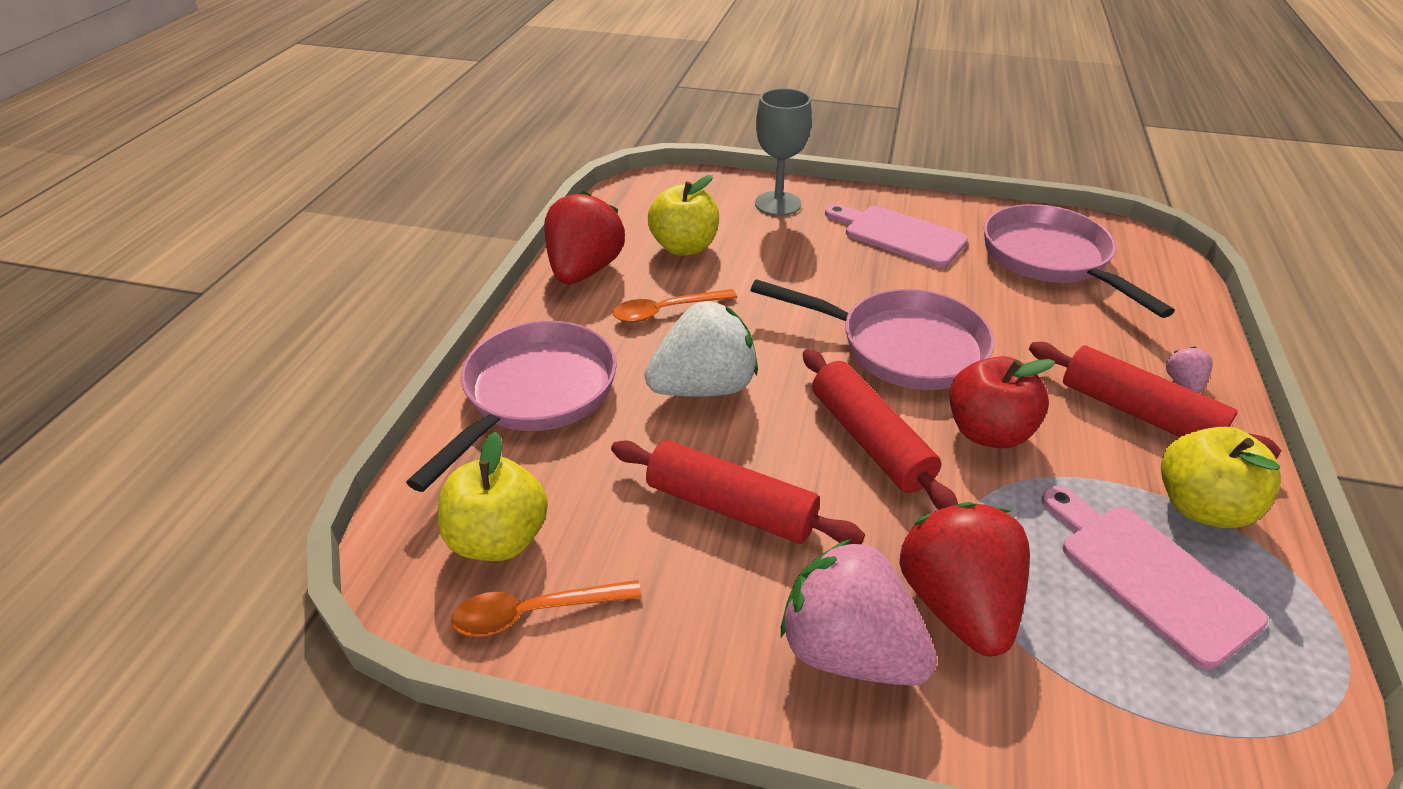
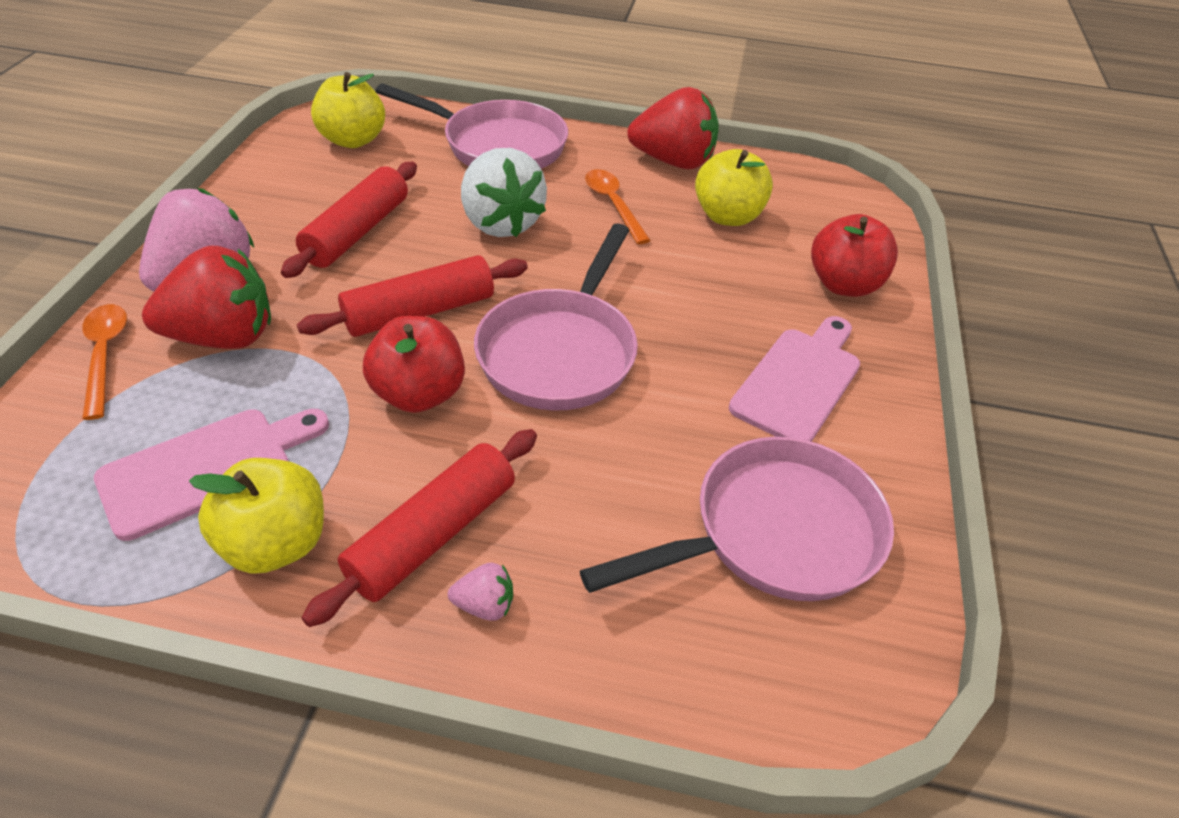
camera: 85 degrees right, 5 degrees up
orange spoon [451,580,642,637] -> orange spoon moved to [82,304,127,420]
grey goblet [755,88,812,216] -> red apple [811,214,898,297]

